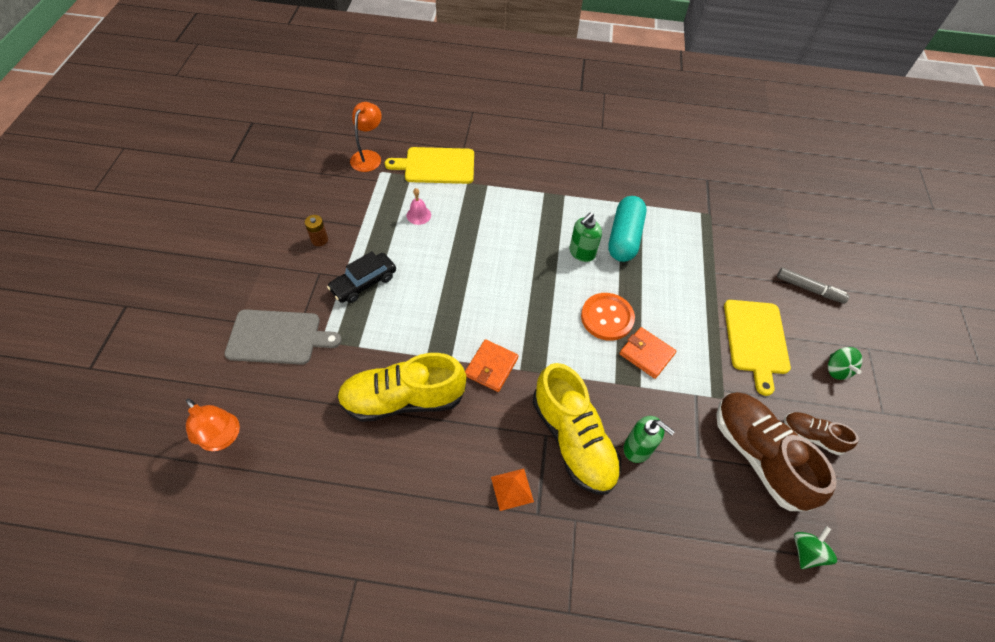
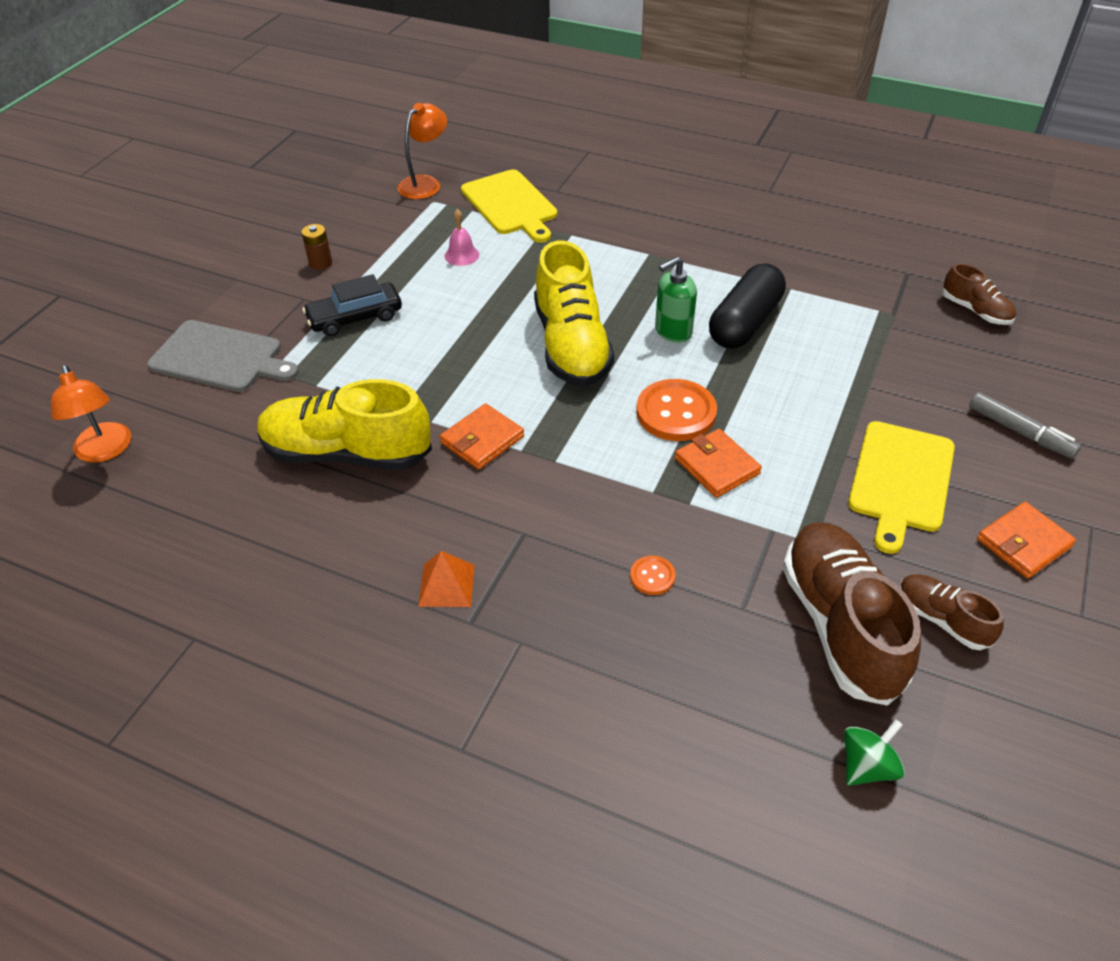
camera: 20 degrees right, 10 degrees down
yellow cutting board [385,147,474,184] -> yellow cutting board turned 135 degrees counterclockwise [461,169,557,243]
yellow shoe [533,363,621,494] -> yellow shoe moved to [534,241,614,386]
turquoise capsule [608,196,647,262] -> black capsule [709,263,786,349]
green soap dispenser [624,416,675,463] -> orange button [630,556,675,595]
green spinning top [828,347,862,380] -> orange wallet [977,502,1076,578]
none -> brown shoe [943,263,1016,325]

